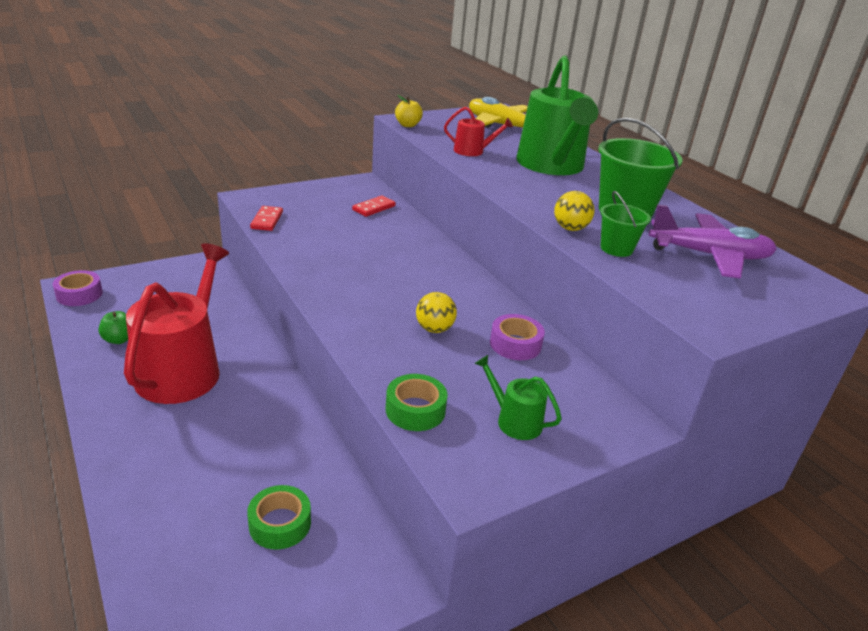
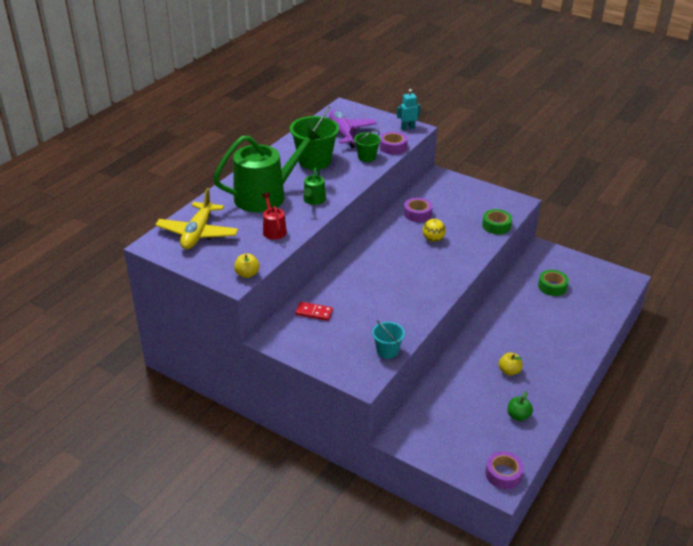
camera: 115 degrees left, 5 degrees up
red watering can [124,243,229,404] -> yellow apple [499,352,523,376]
red domino [250,206,283,231] -> turquoise bucket [372,320,405,359]
green watering can [475,355,562,440] -> green watering can moved to [303,167,326,205]
yellow ball [554,191,595,231] -> none
none -> purple tape [379,131,408,155]
none -> turquoise robot [397,89,421,130]

